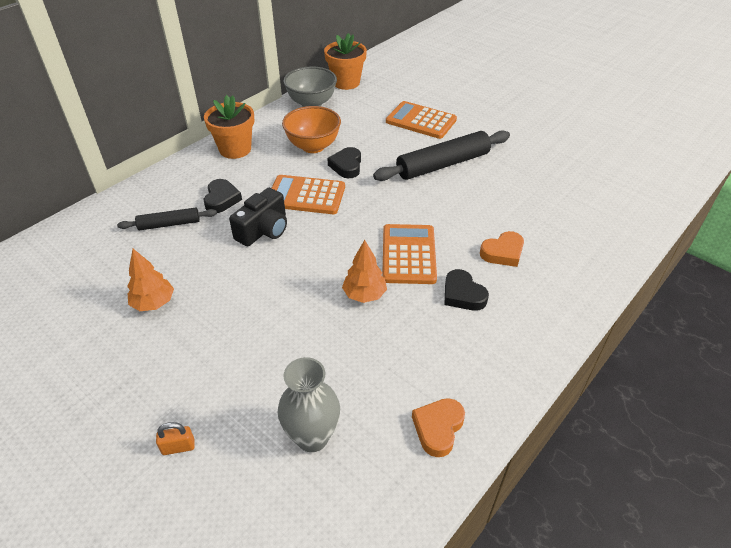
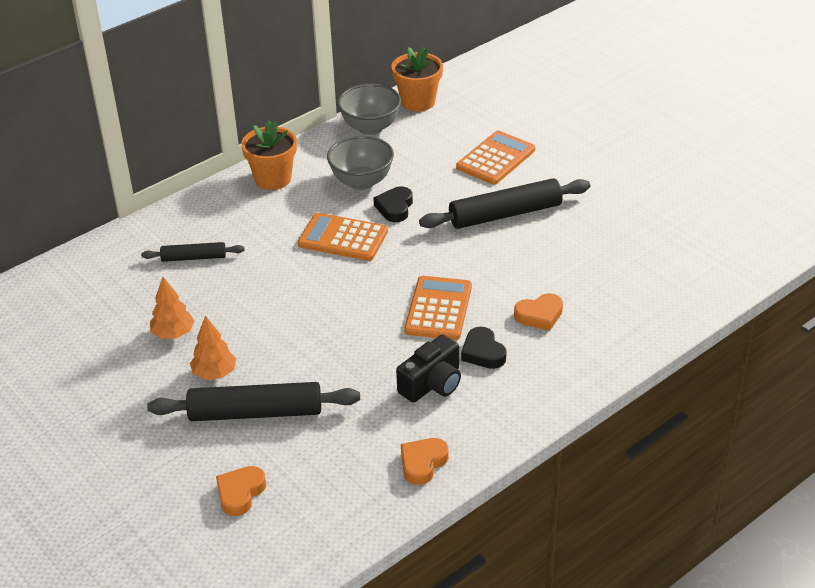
camera: 10 degrees right, 5 degrees down
orange padlock [156,422,195,455] -> none
black heart [204,179,242,213] -> none
black camera [229,188,287,246] -> black camera moved to [396,334,461,402]
grey vase [278,357,340,452] -> none
orange bowl [282,106,341,153] -> grey bowl [327,135,394,190]
orange tree [342,240,387,303] -> orange tree moved to [190,316,236,380]
orange calculator [386,101,457,139] -> orange calculator turned 90 degrees clockwise [456,131,535,185]
none -> black rolling pin [147,382,360,421]
none -> orange heart [216,466,266,516]

